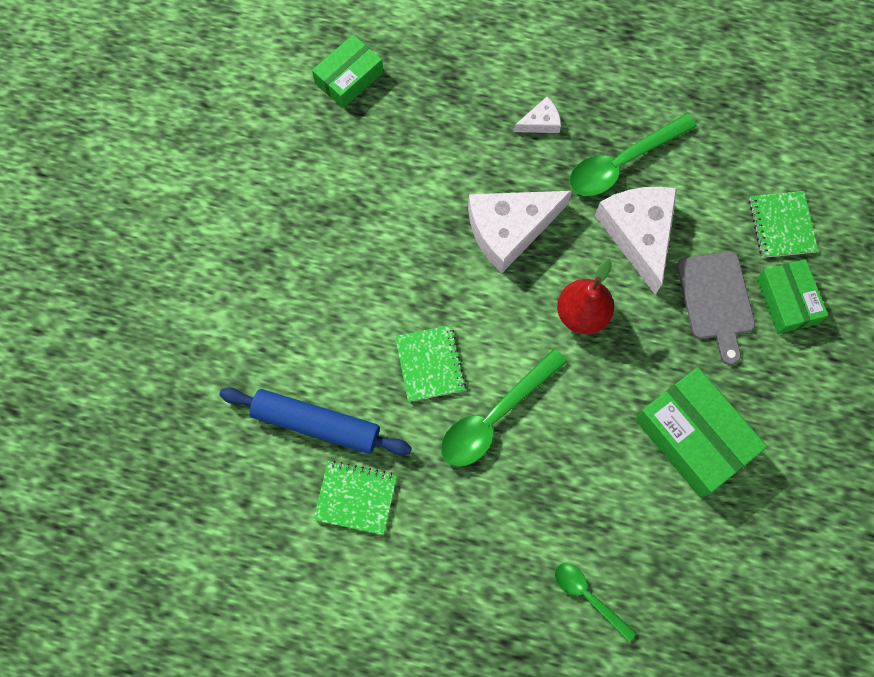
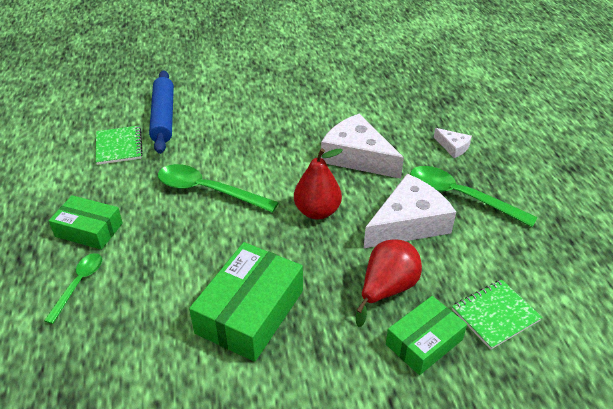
camera: 65 degrees right, 30 degrees down
green box [312,35,383,108] -> green box moved to [49,195,123,250]
green notebook [395,325,466,402] -> none
grey cutting board [677,252,755,365] -> red pear [356,239,422,327]

